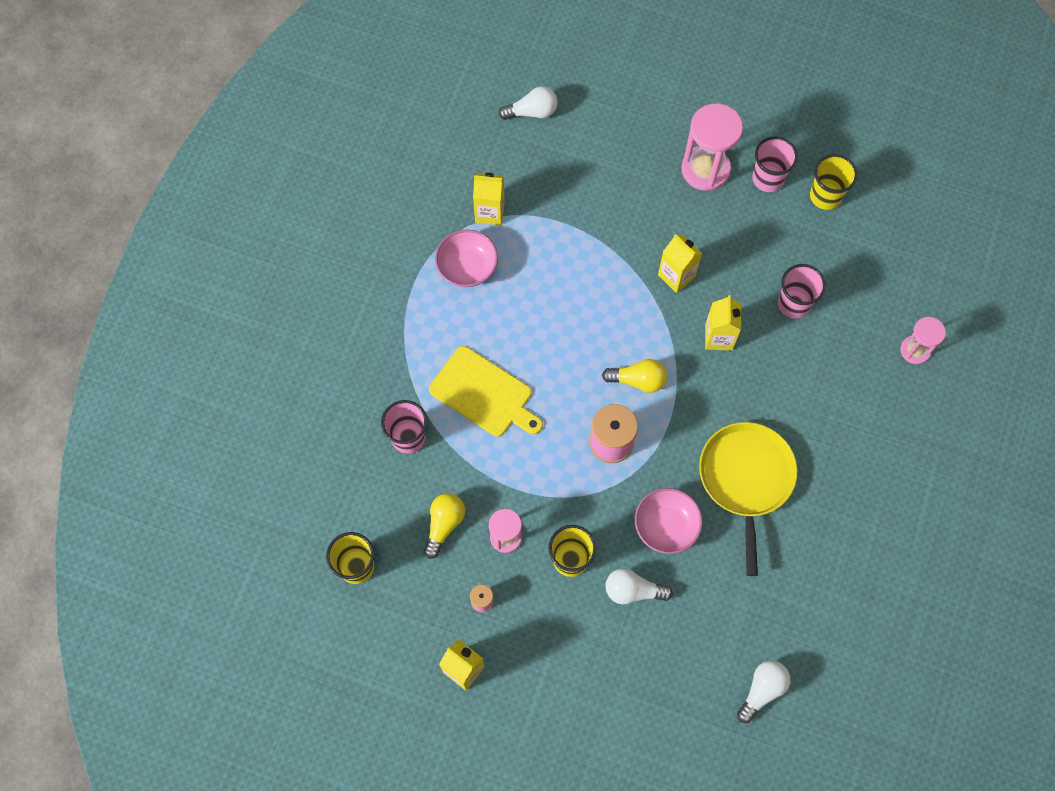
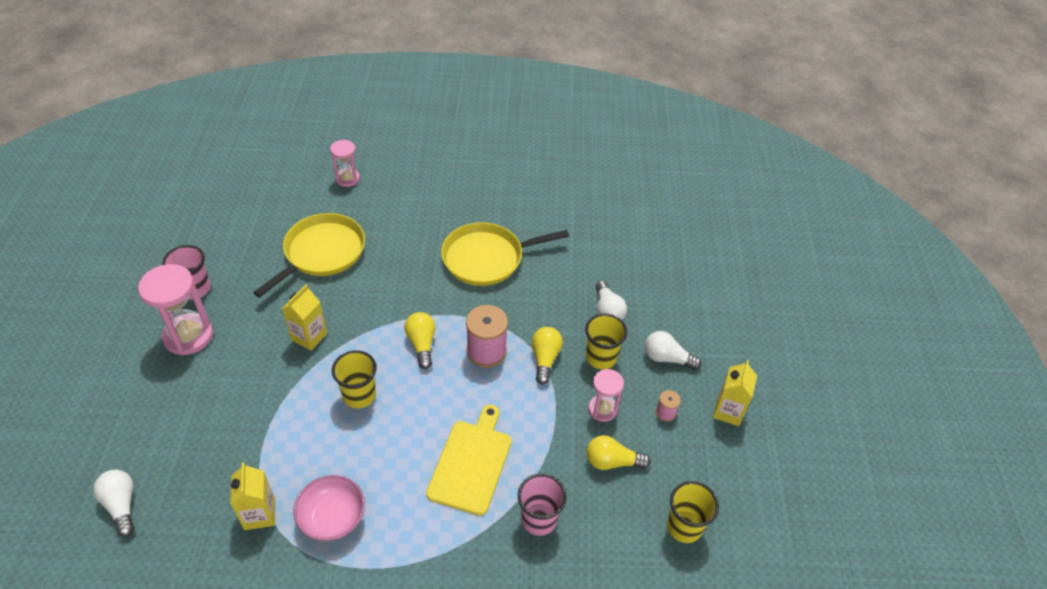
camera: 110 degrees left, 20 degrees down
pink bowl [635,488,702,554] -> none
yellow carton [705,295,741,351] -> none
white light bulb [737,661,791,723] -> white light bulb moved to [645,331,702,370]
pink cup [778,264,826,319] -> yellow pan [253,213,365,298]
yellow cup [810,154,858,210] -> yellow cup moved to [332,350,377,409]
none -> yellow light bulb [532,327,563,385]

